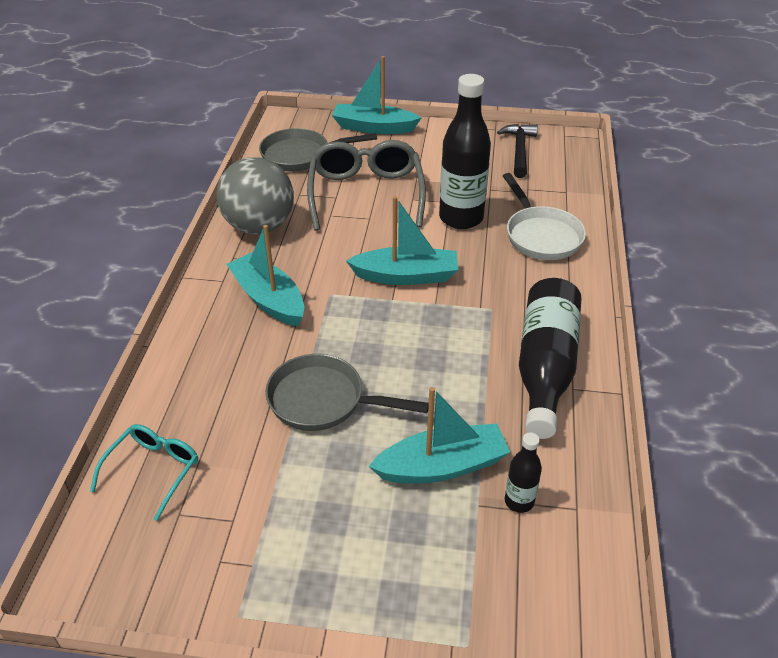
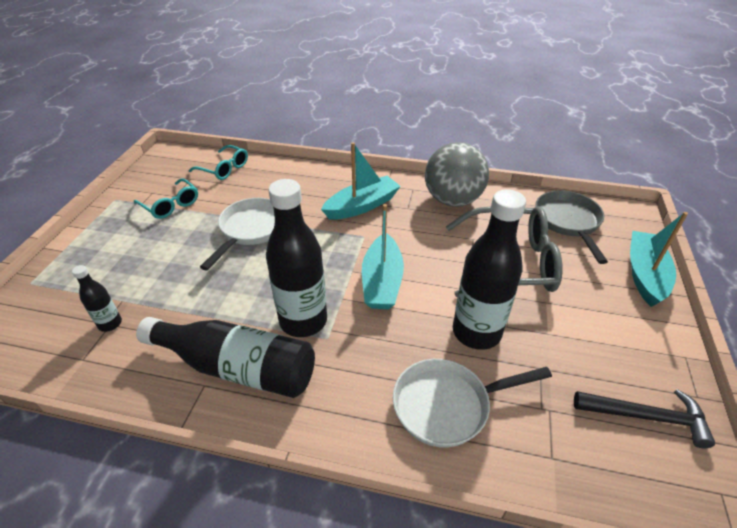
camera: 95 degrees right, 0 degrees up
grey pan [265,354,429,431] -> white pan [200,198,275,271]
turquoise boat [368,387,510,483] -> none
none -> turquoise glasses [134,178,198,219]
none -> black bottle [266,179,327,337]

